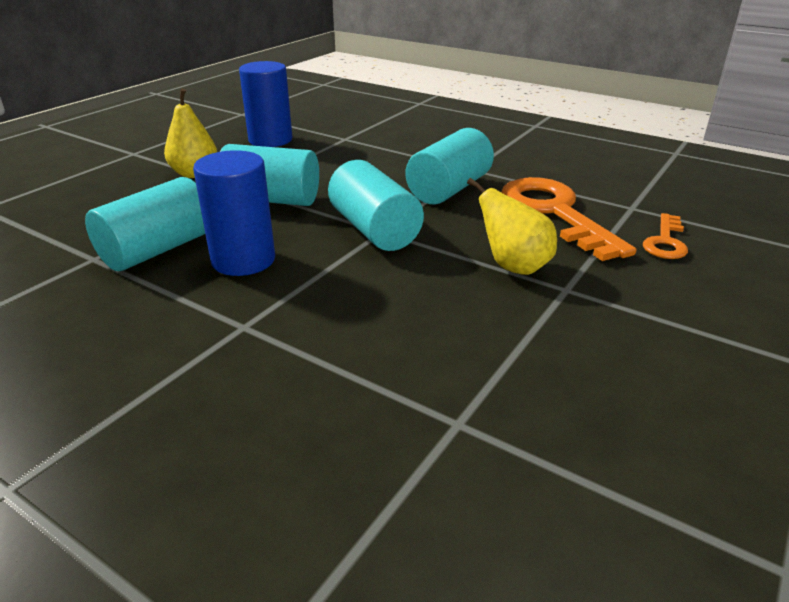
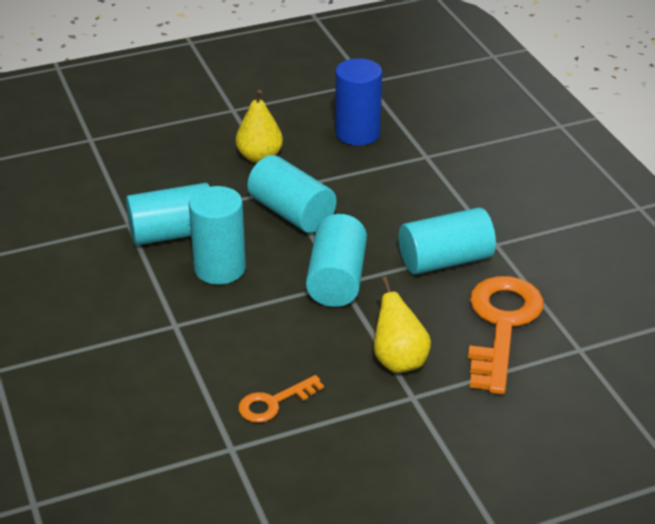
camera: 35 degrees right, 5 degrees up
blue cylinder [193,150,275,276] -> turquoise cylinder [189,186,246,284]
orange key [643,213,688,259] -> orange key moved to [238,375,324,423]

